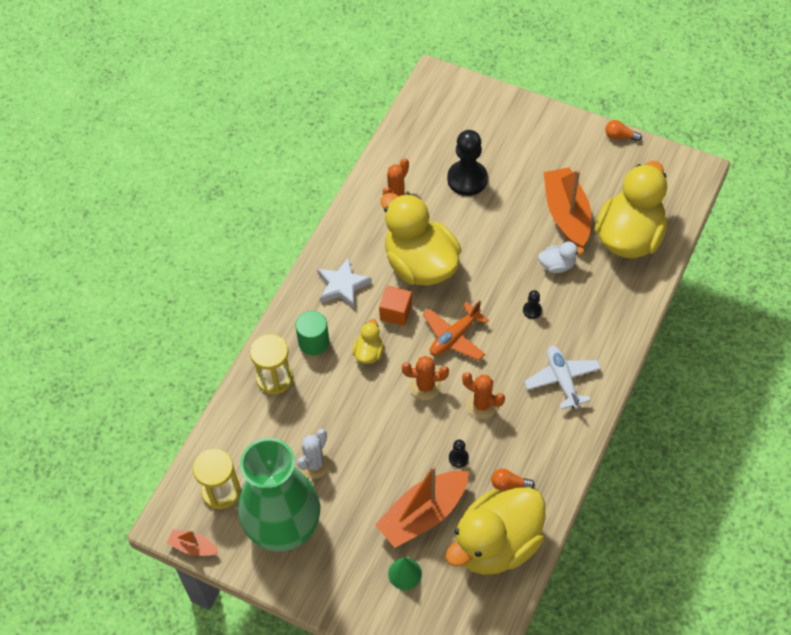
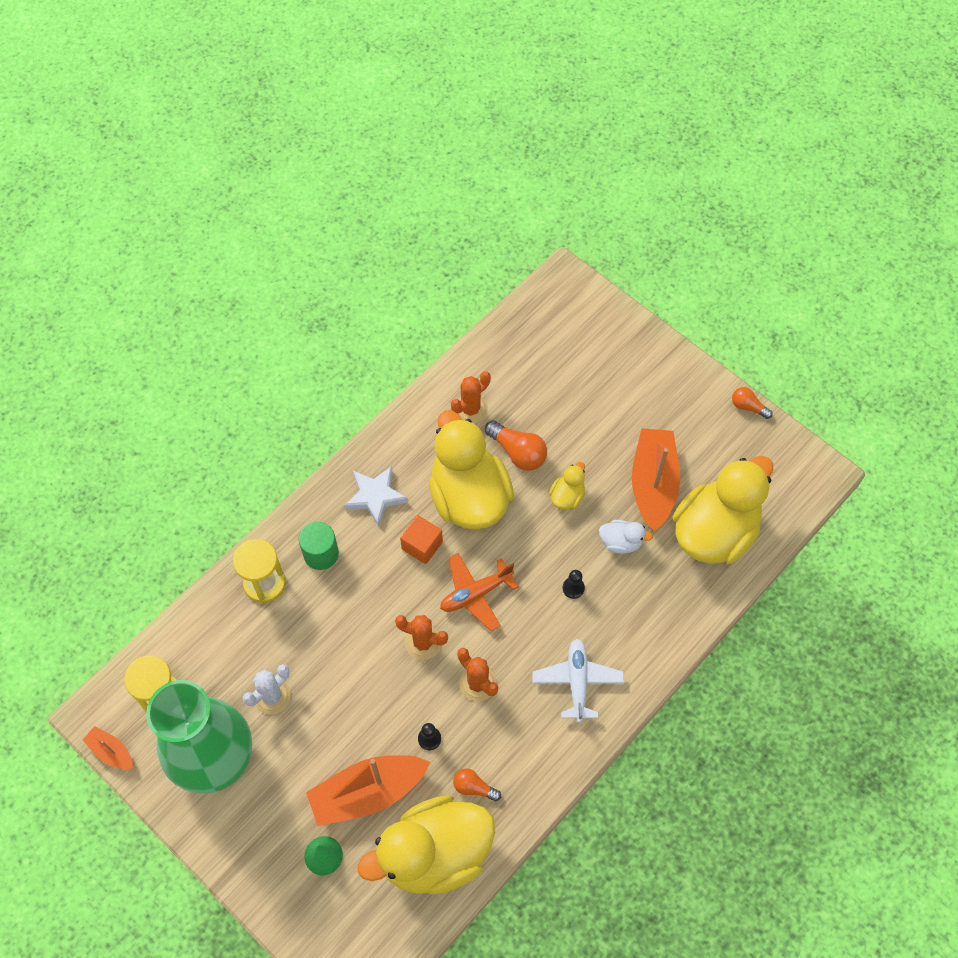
camera: 15 degrees right, 5 degrees up
yellow duck [352,319,384,364] -> yellow duck moved to [549,462,585,510]
black pawn [447,130,488,196] -> none
none -> orange light bulb [485,420,547,471]

